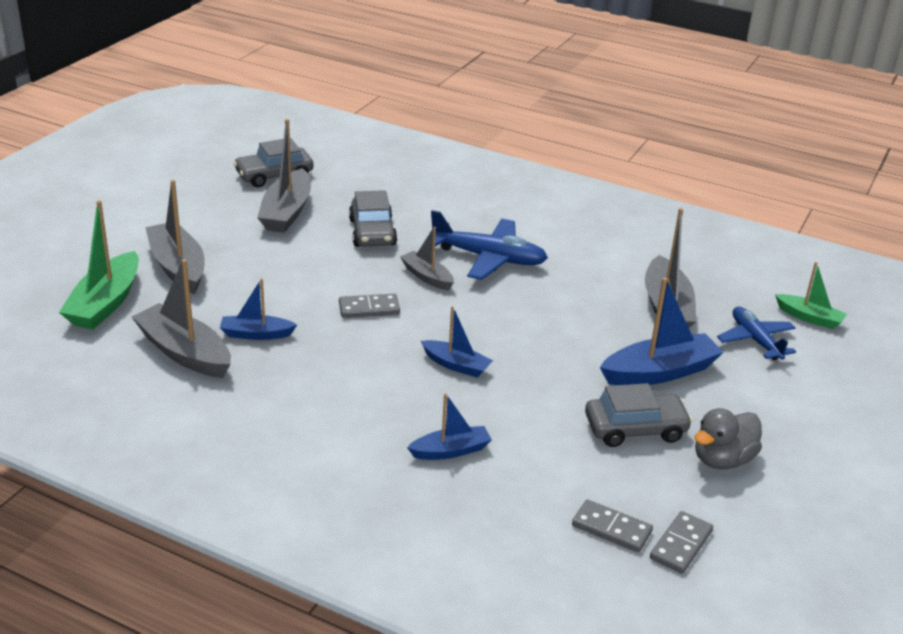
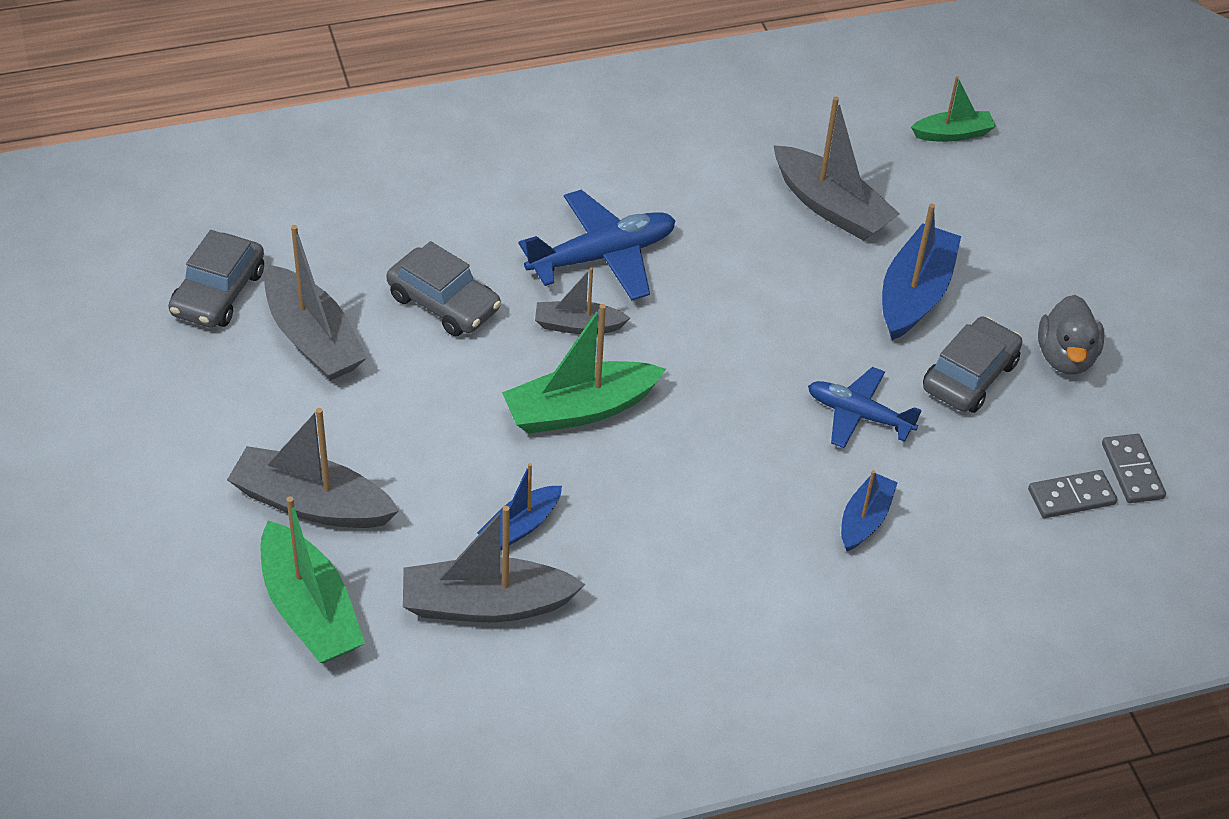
camera: 45 degrees left, 15 degrees up
grey domino [339,294,400,318] -> green boat [502,304,666,434]
blue boat [421,306,493,378] -> none
blue plane [717,307,796,360] -> blue plane moved to [808,367,921,448]

